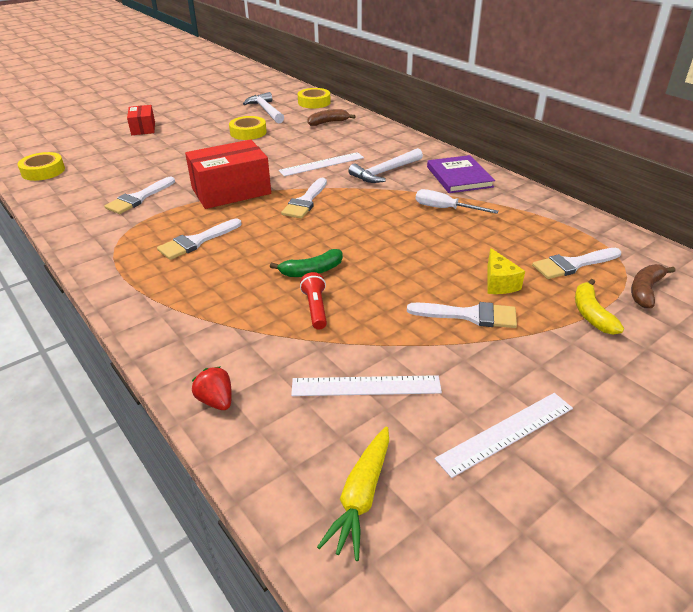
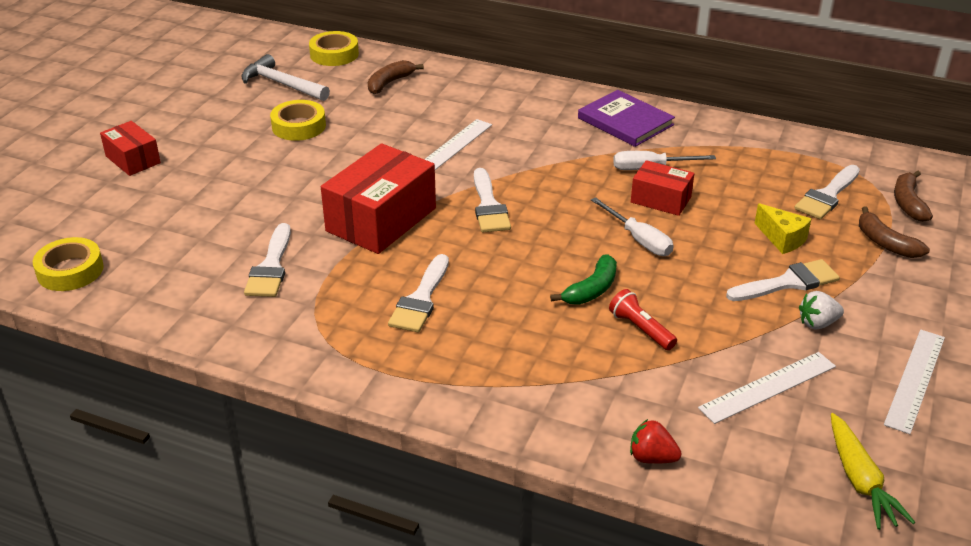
camera: 30 degrees left, 0 degrees up
white hammer [349,148,423,183] -> none
yellow banana [575,279,624,335] -> brown banana [859,206,930,258]
none -> white screwdriver [591,197,673,256]
none -> red box [631,160,694,216]
none -> white strawberry [799,291,844,329]

